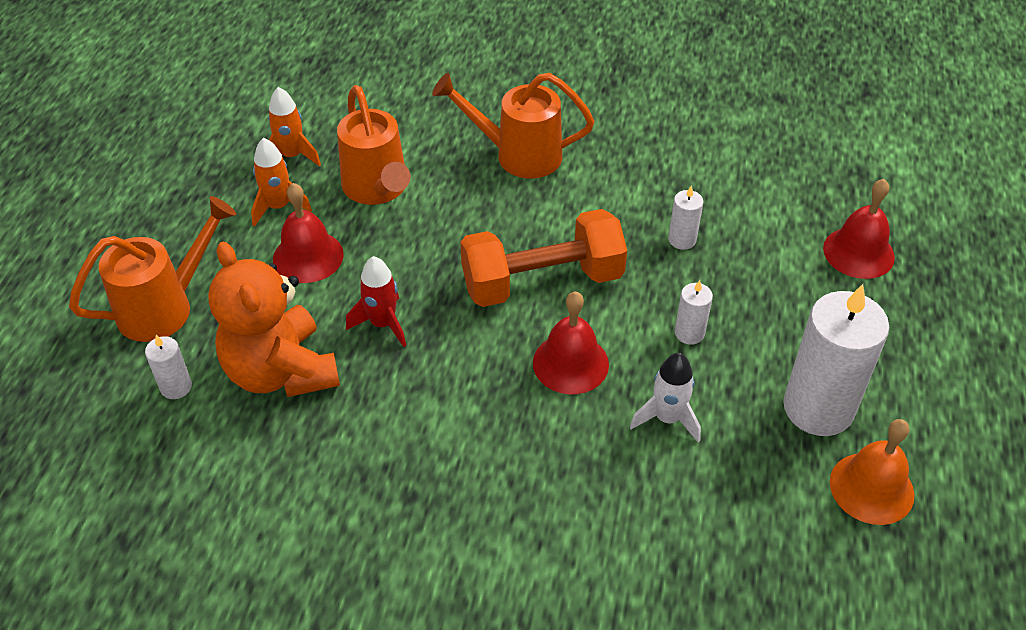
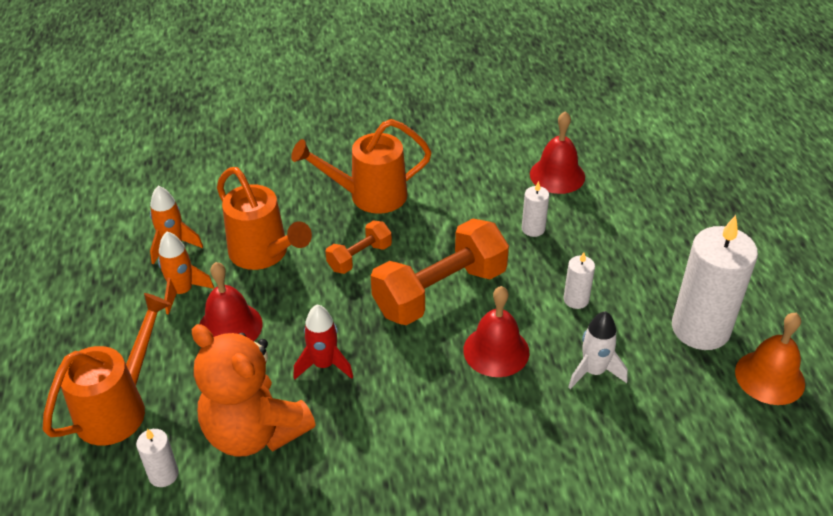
camera: 20 degrees left, 5 degrees down
red bell [823,179,895,279] -> red bell moved to [530,111,585,194]
none -> orange dumbbell [325,220,392,274]

